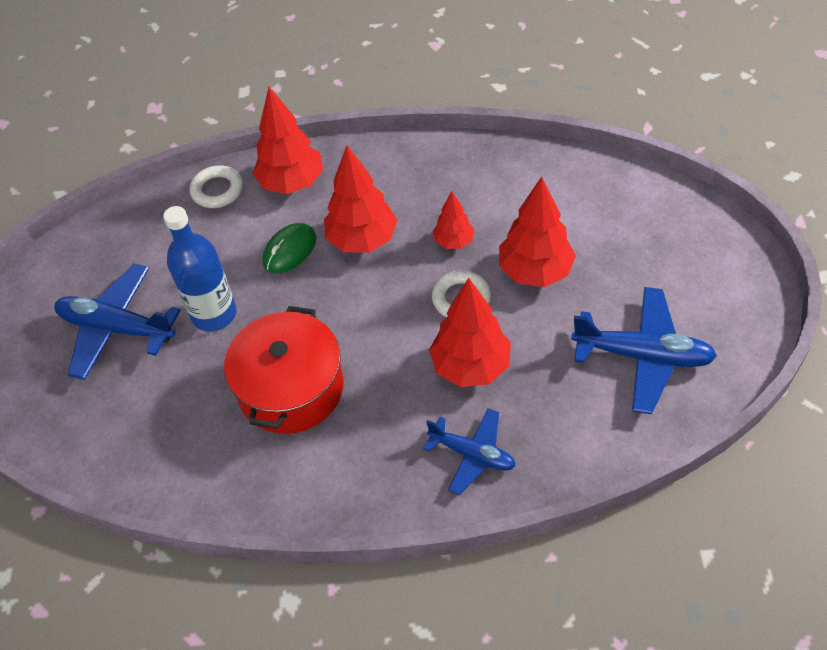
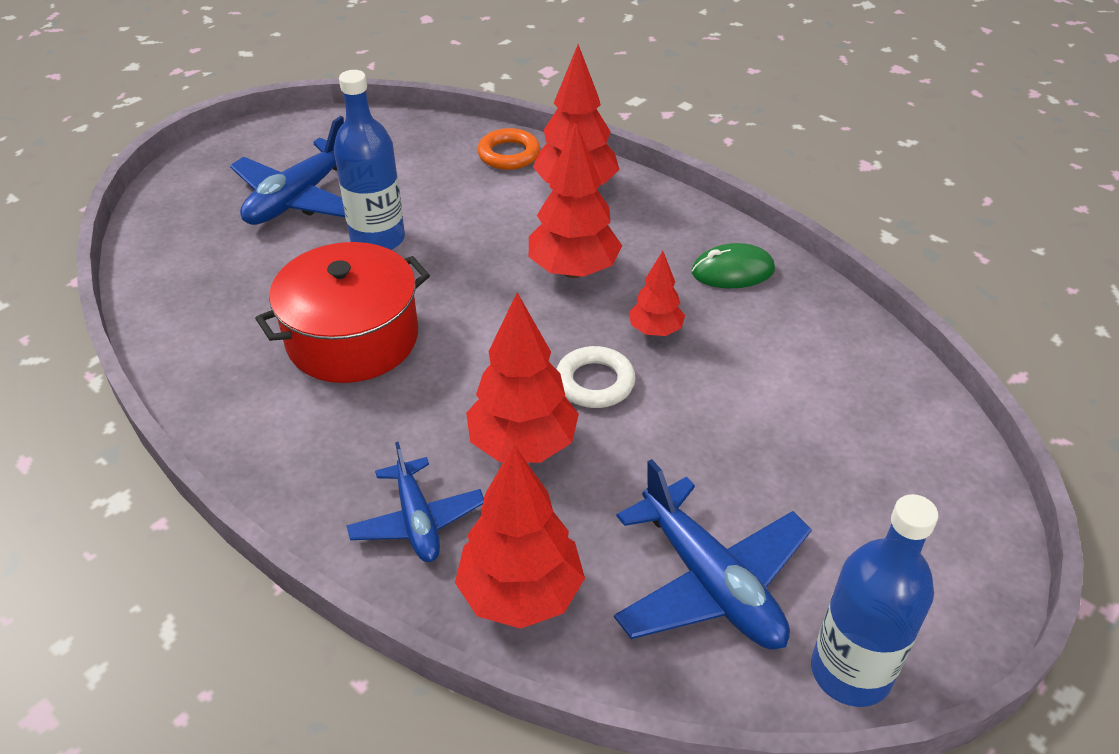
camera: 40 degrees right, 10 degrees down
blue plane [54,264,181,380] -> blue plane turned 120 degrees counterclockwise [230,116,345,225]
white ring [190,165,243,208] -> orange ring [477,128,540,170]
green mouse [263,223,316,273] -> green mouse moved to [692,243,775,288]
red tree [499,177,576,287] -> red tree moved to [455,445,585,629]
none -> blue bottle [811,494,938,707]

